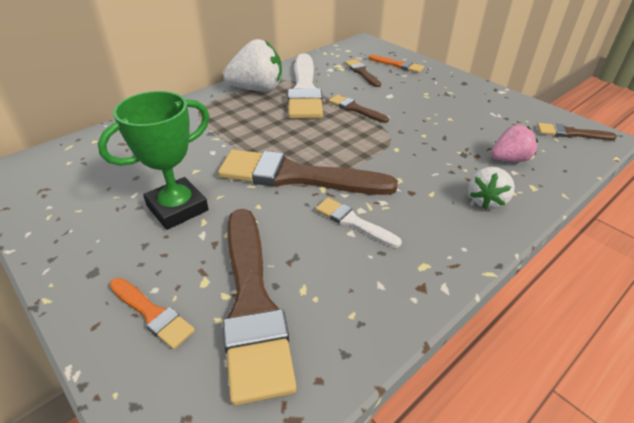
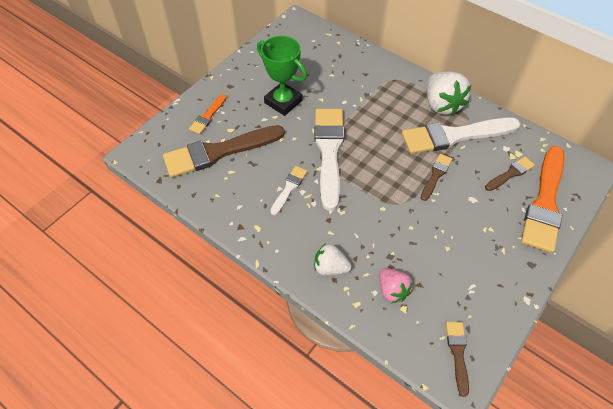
camera: 80 degrees right, 15 degrees up
brown brush [218,150,398,195] -> white brush [314,109,345,211]
orange brush [369,55,424,73] -> orange brush [521,146,565,253], size x2.10

